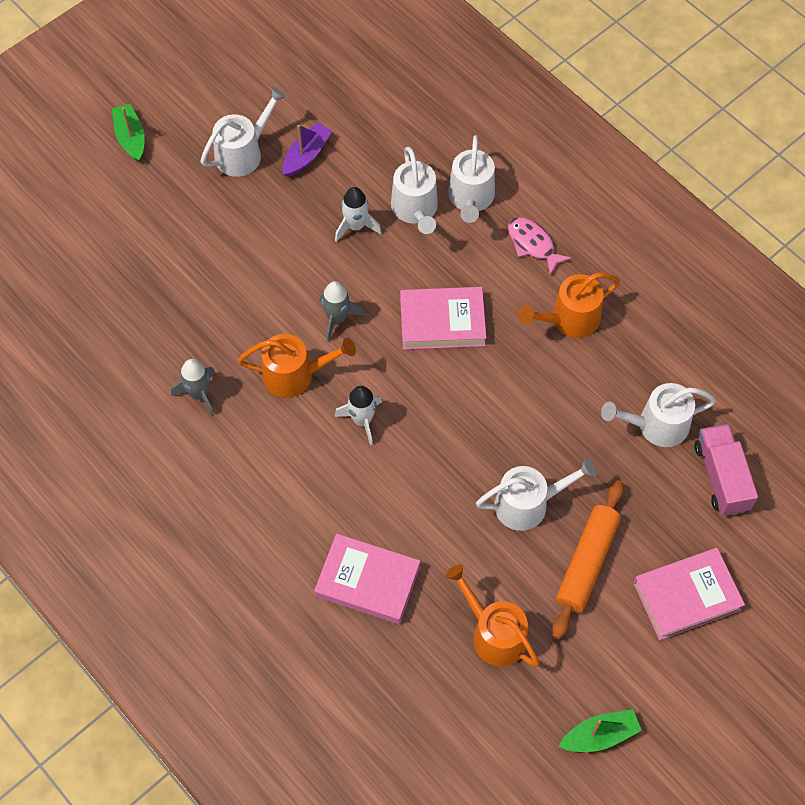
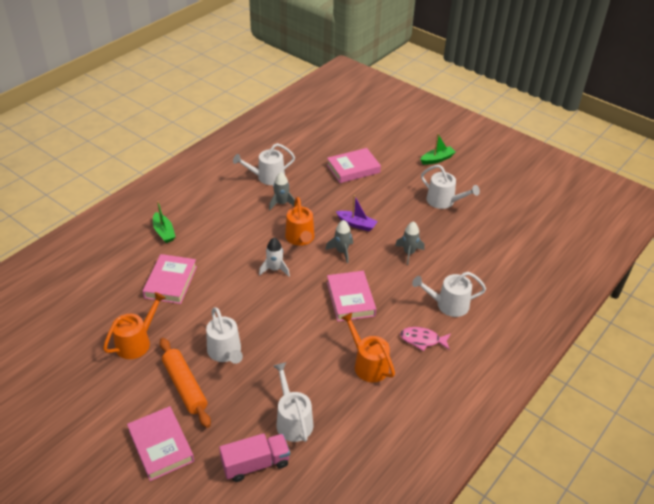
camera: 80 degrees right, 20 degrees down
purple boat [283,122,332,177] -> purple boat moved to [336,195,378,231]
white rocket [335,187,382,242] -> grey rocket [395,221,425,265]
white watering can [391,147,438,234] -> white watering can moved to [233,143,295,185]
pink fish [508,217,572,275] -> pink fish turned 120 degrees counterclockwise [400,327,451,351]
orange rolling pin [552,480,624,639] -> orange rolling pin turned 45 degrees clockwise [160,338,211,428]
green boat [558,709,642,752] -> green boat moved to [153,201,175,243]
none -> pink book [327,148,381,183]

